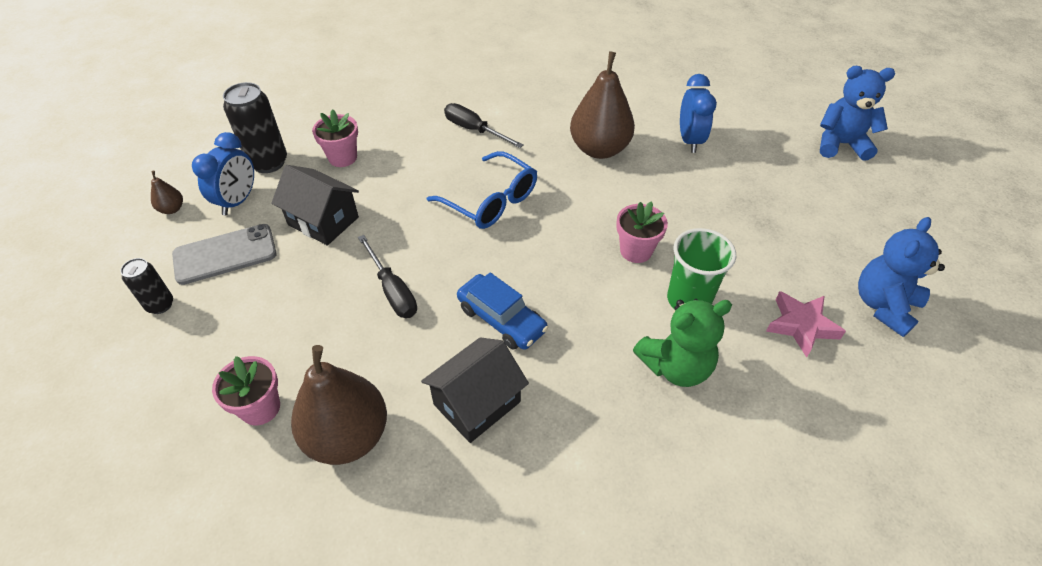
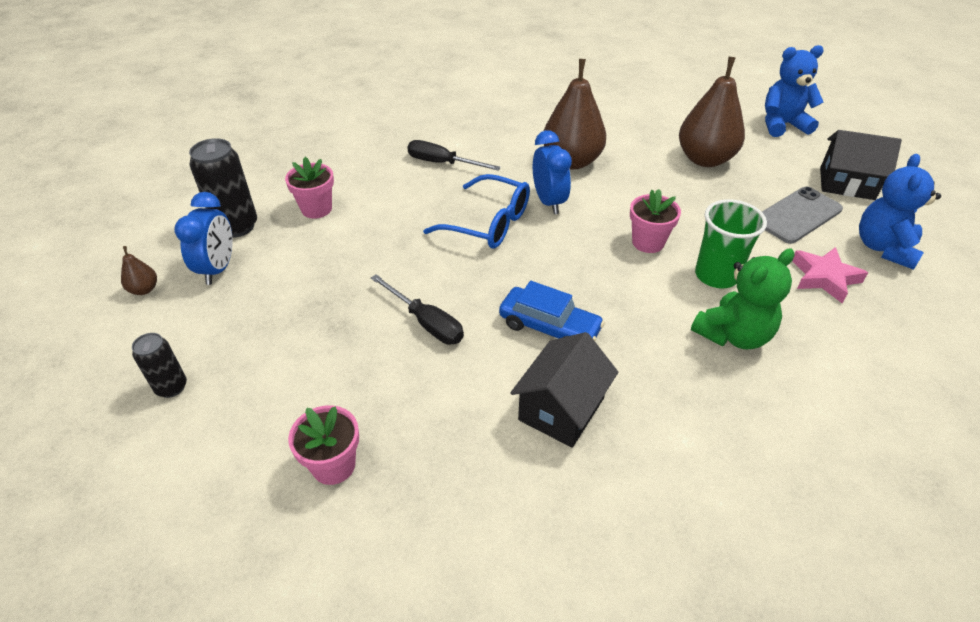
camera: 15 degrees left, 5 degrees down
grey phone [172,224,277,285] -> grey phone moved to [762,187,843,244]
black house [271,165,359,246] -> black house moved to [820,130,902,200]
brown pear [291,345,387,465] -> brown pear moved to [679,57,745,167]
blue clock [680,74,717,153] -> blue clock moved to [533,130,572,214]

